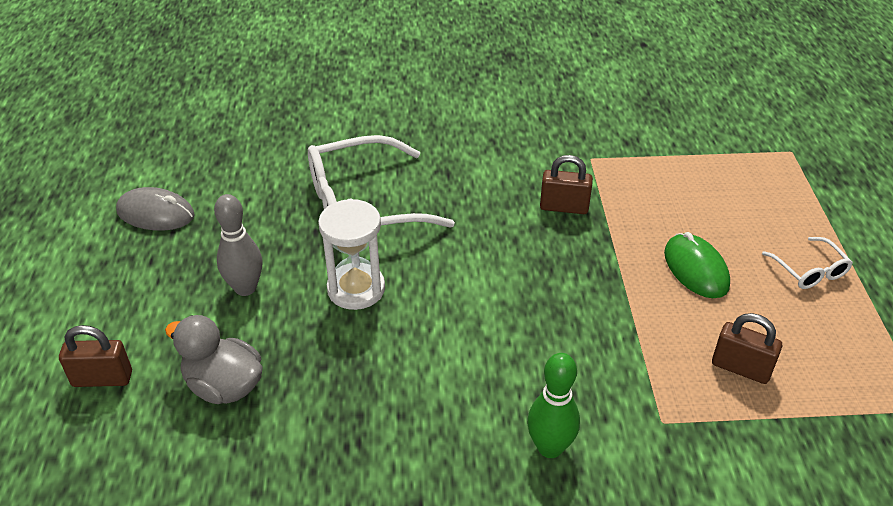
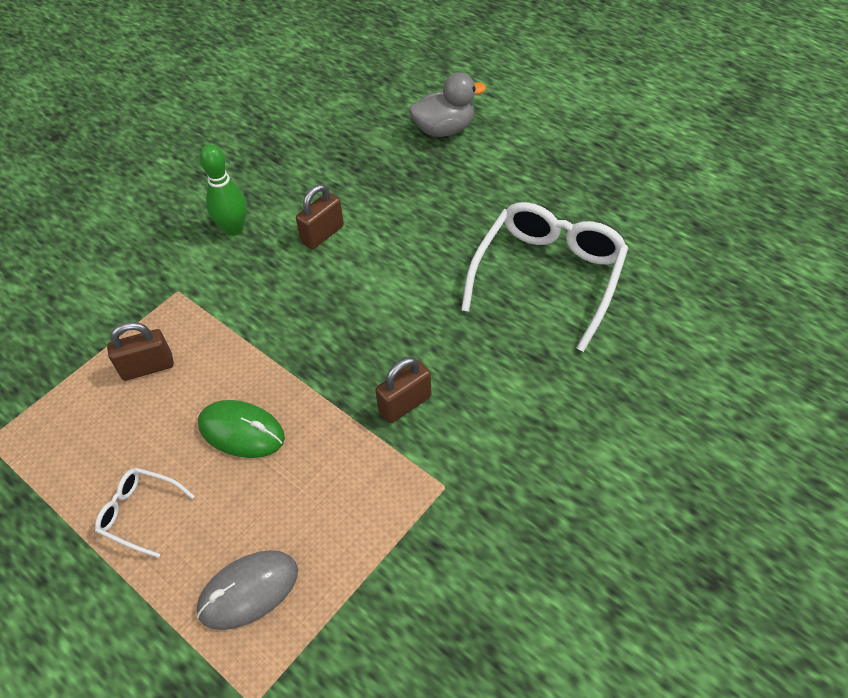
camera: 135 degrees right, 10 degrees up
brown padlock [59,325,132,387] -> brown padlock moved to [296,184,344,249]
grey mouse [116,187,195,231] -> grey mouse moved to [197,550,298,630]
grey bowling pin [214,194,263,296] -> none
white hourglass [318,199,385,310] -> none

